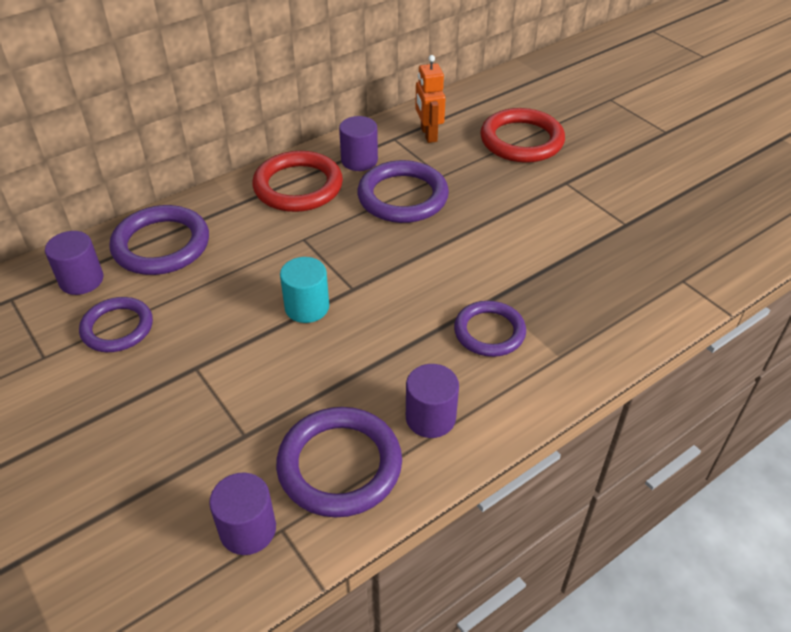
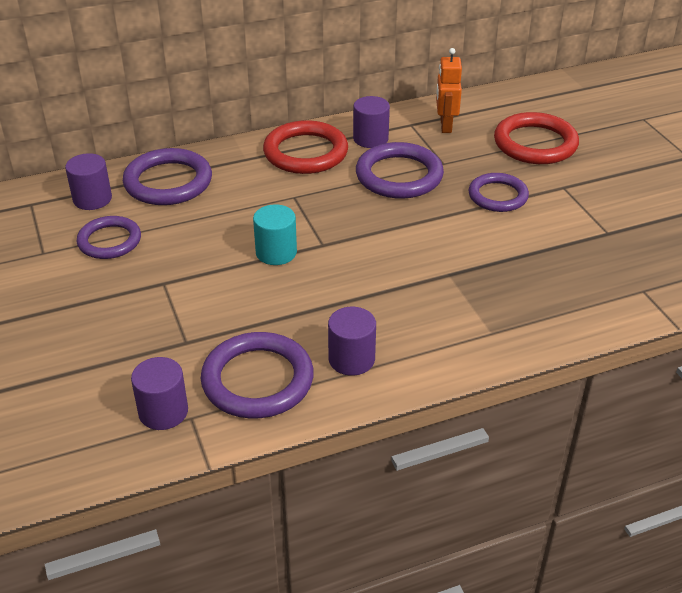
camera: 15 degrees right, 5 degrees down
purple ring [454,301,526,357] -> purple ring moved to [469,173,529,212]

